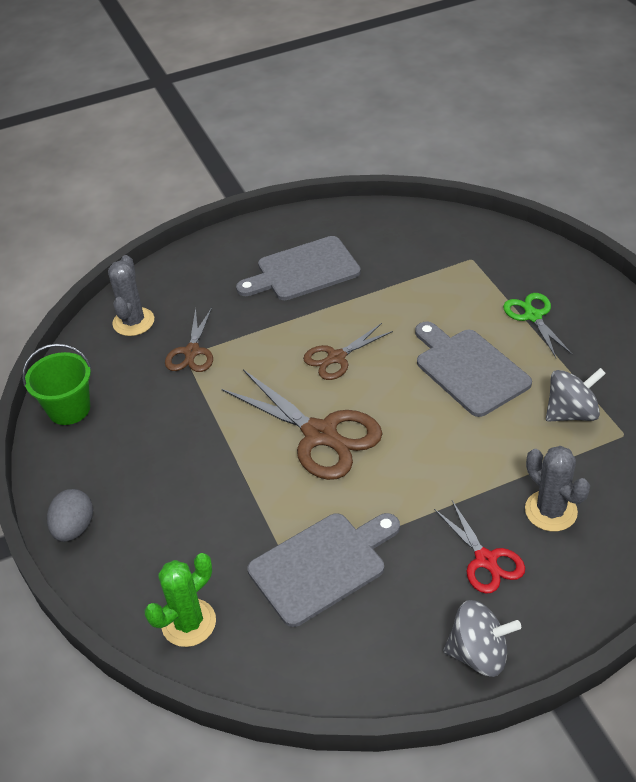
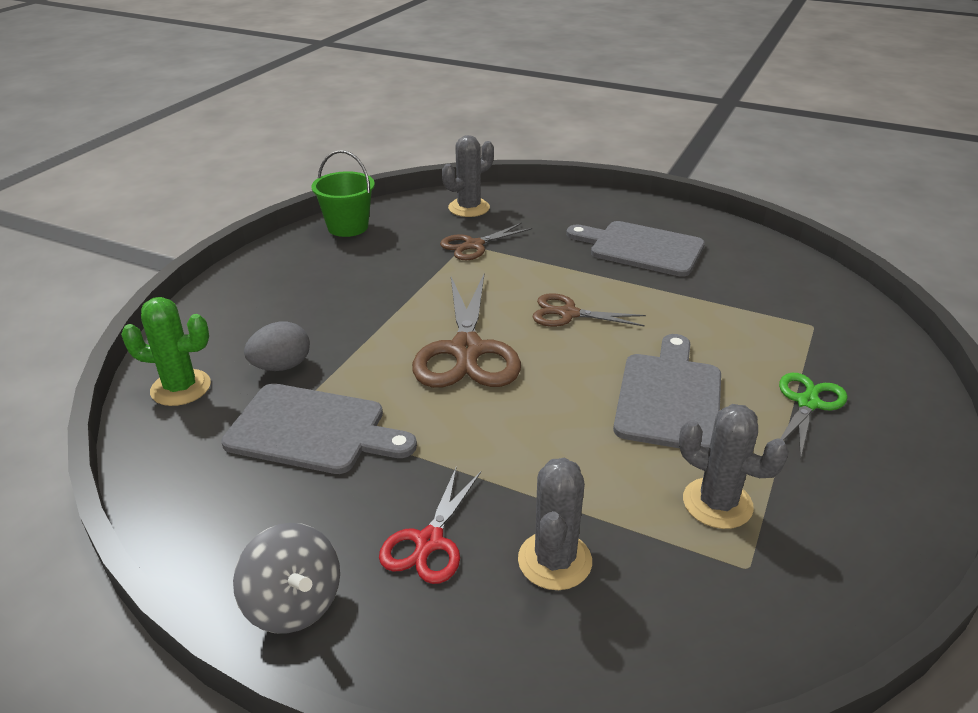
camera: 45 degrees right, 10 degrees down
grey egg [47,489,93,542] -> grey egg moved to [244,322,310,371]
grey spinning top [546,368,606,422] -> grey cactus [679,404,789,529]

